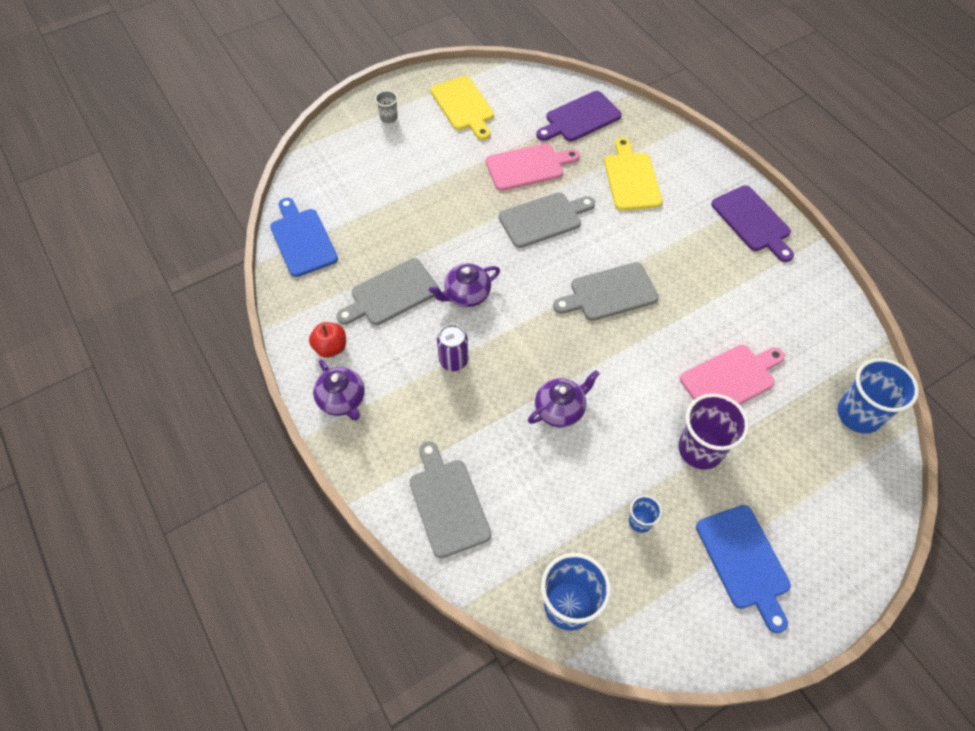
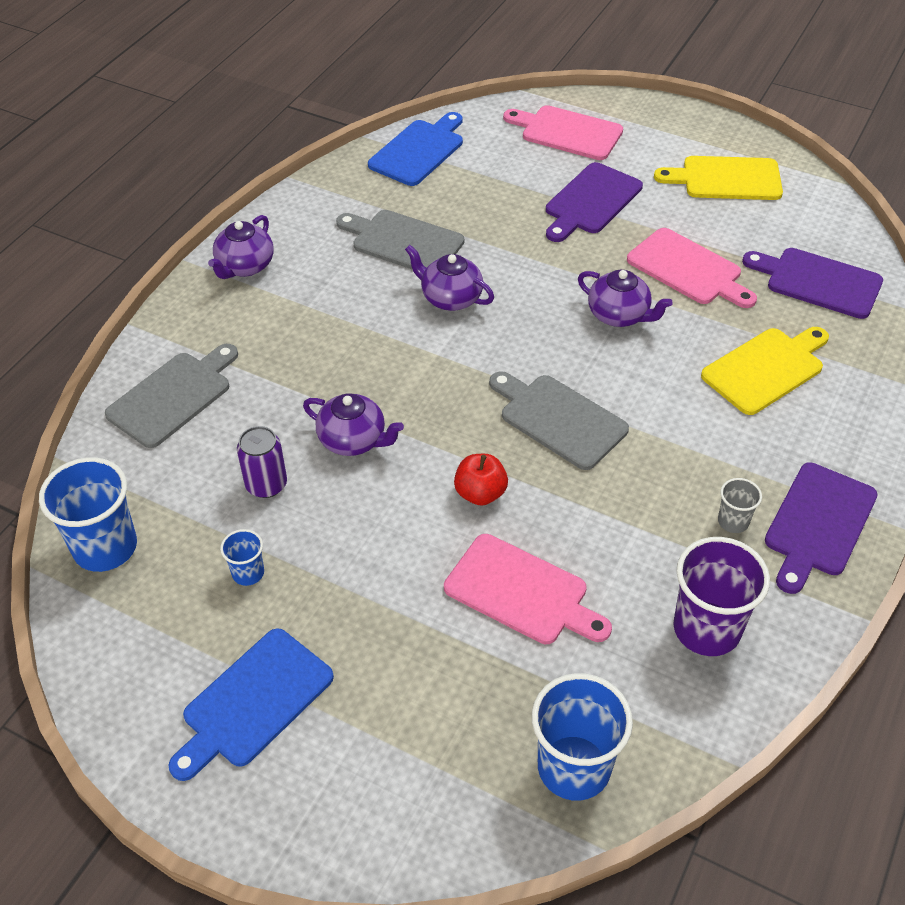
camera: 60 degrees right, 10 degrees down
red apple [309,322,346,358] -> red apple moved to [454,454,508,506]
grey cup [375,90,398,123] -> grey cup moved to [718,478,762,533]
yellow cutting board [431,76,494,140] -> yellow cutting board turned 60 degrees clockwise [654,156,783,200]
purple can [437,325,468,371] -> purple can moved to [237,426,287,498]
grey cutting board [499,192,595,248] -> purple teapot [578,270,673,327]
purple cup [678,394,749,470] -> purple cup moved to [674,537,770,656]
none -> pink cutting board [503,105,623,160]
none -> purple cutting board [546,162,643,242]

